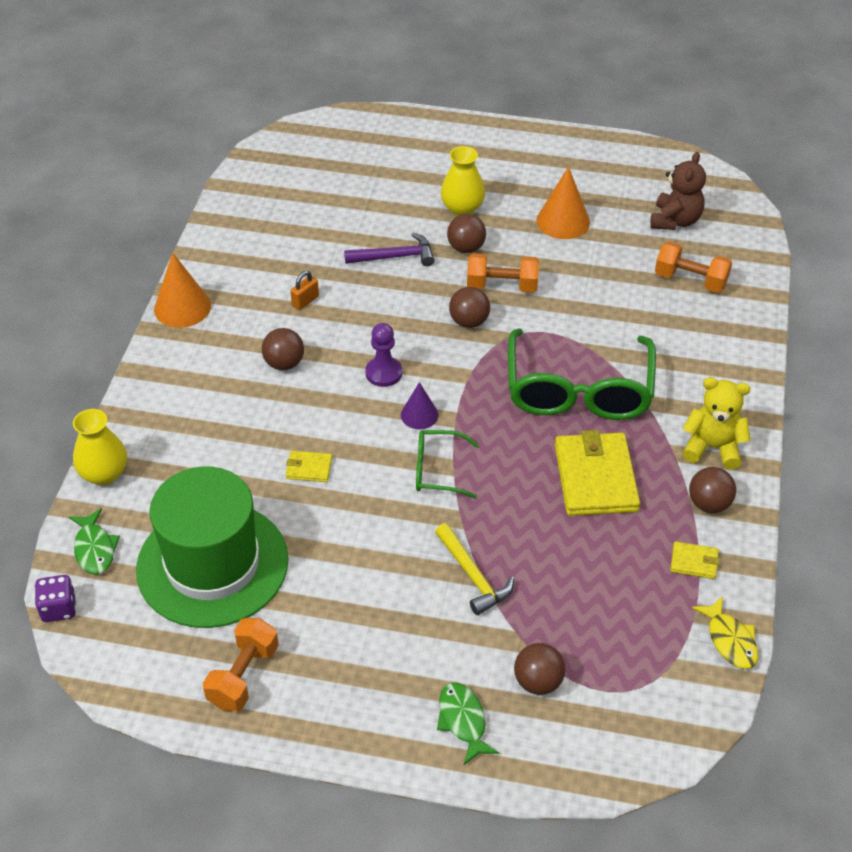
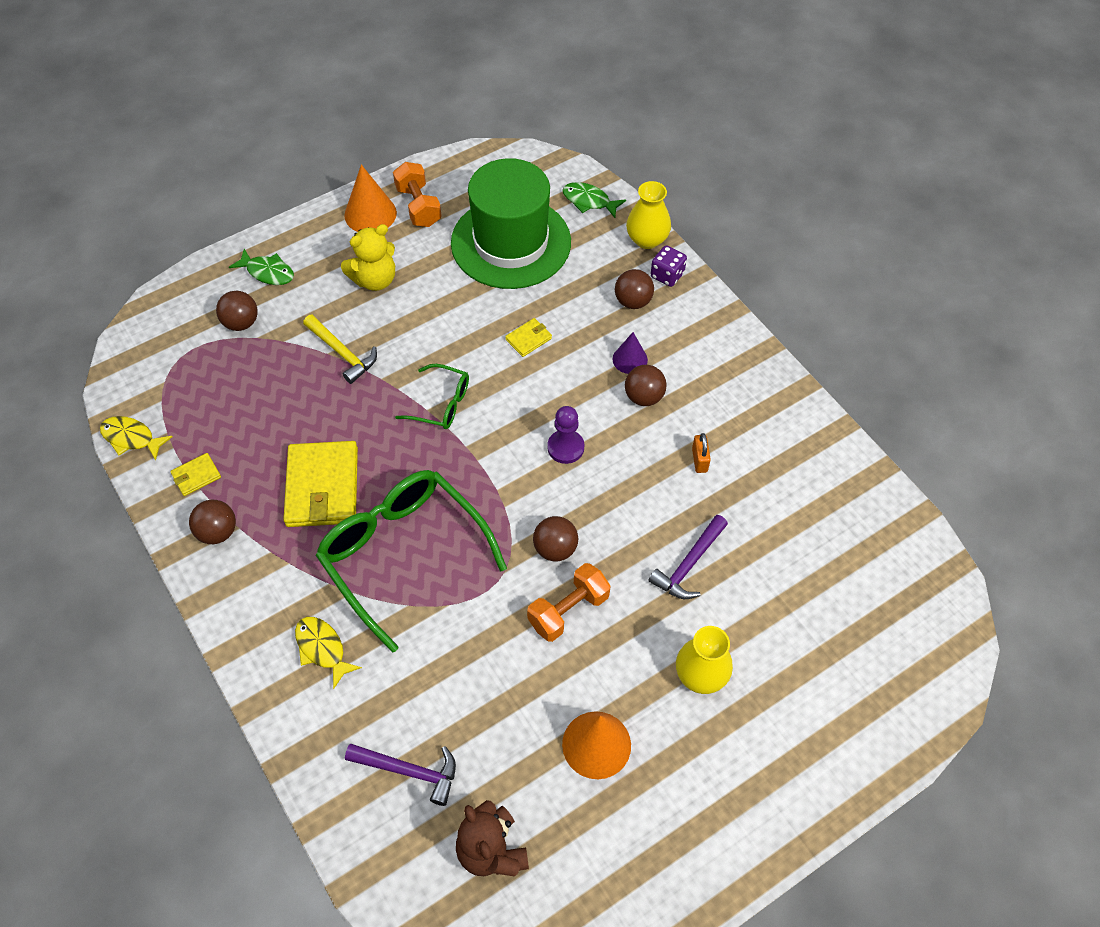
camera: 135 degrees right, 10 degrees up
purple dice [35,575,76,622] -> purple dice moved to [651,245,687,287]
orange cone [154,253,211,328] -> orange cone moved to [344,164,397,232]
purple cone [401,382,438,429] -> purple cone moved to [613,332,648,374]
green glasses [416,430,479,499] -> green glasses turned 60 degrees clockwise [395,364,469,429]
yellow hammer [435,523,514,615] -> yellow hammer turned 150 degrees counterclockwise [303,315,377,384]
brown ball [447,214,486,253] -> brown ball moved to [615,269,654,309]
yellow wallet [555,430,640,516] -> yellow wallet turned 45 degrees clockwise [283,441,358,527]
orange dumbbell [655,241,732,293] -> purple hammer [345,744,456,806]
yellow teddy bear [682,377,750,470] -> yellow teddy bear moved to [341,224,395,291]
none -> yellow fish [295,617,362,689]

